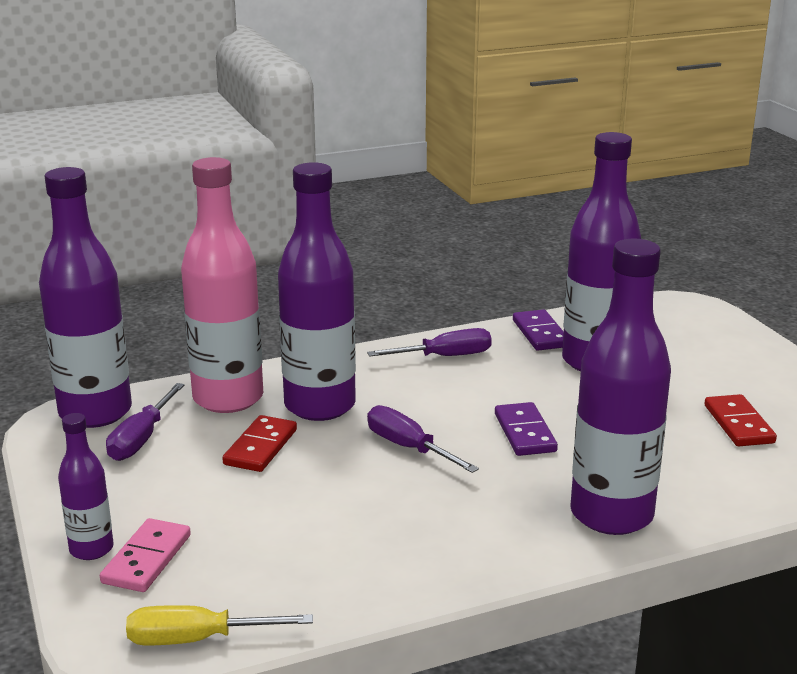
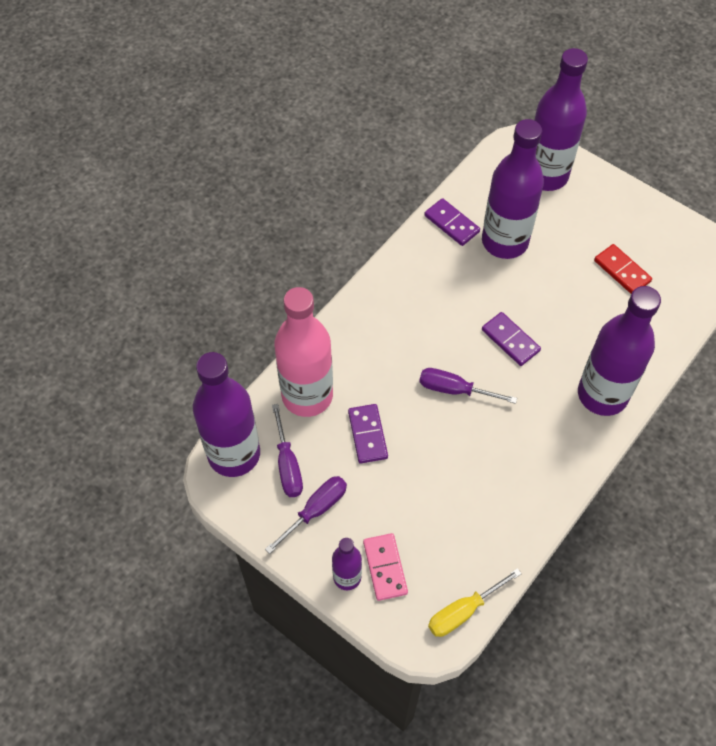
camera: 30 degrees left, 35 degrees up
red domino [222,415,297,472] -> purple domino [348,404,388,463]
purple bottle [278,162,356,421] -> purple bottle moved to [534,48,588,191]
purple screwdriver [367,328,492,357] -> purple screwdriver moved to [265,476,347,554]

